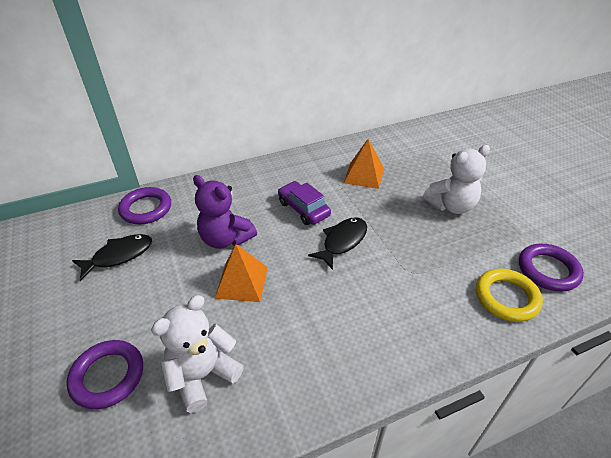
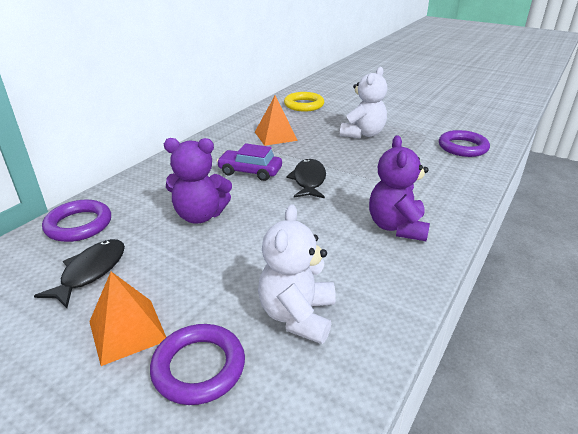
camera: 35 degrees left, 10 degrees down
orange pyramid [215,244,268,302] -> orange pyramid moved to [89,272,166,366]
yellow ring [476,269,543,322] -> yellow ring moved to [284,92,324,111]
none -> purple teddy bear [369,135,430,241]

